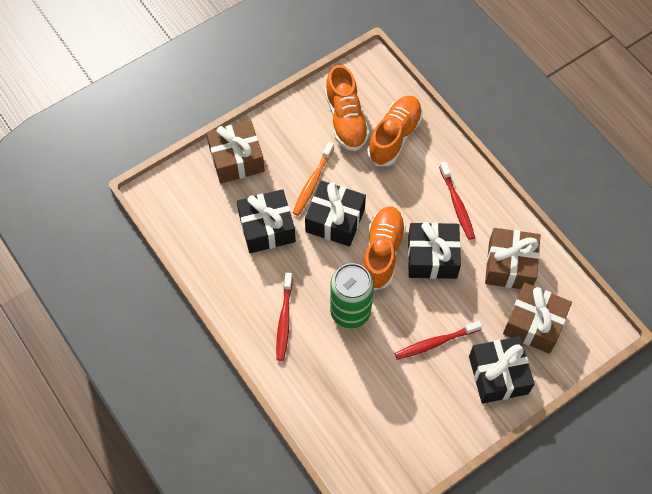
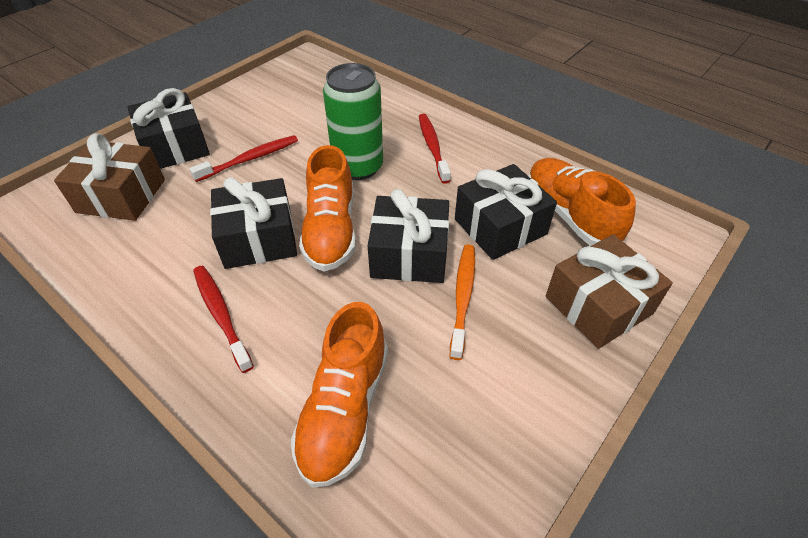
camera: 165 degrees right, 15 degrees down
orange shoe [325,65,370,151] -> orange shoe moved to [529,158,636,246]
brown gift [485,228,540,289] -> none

